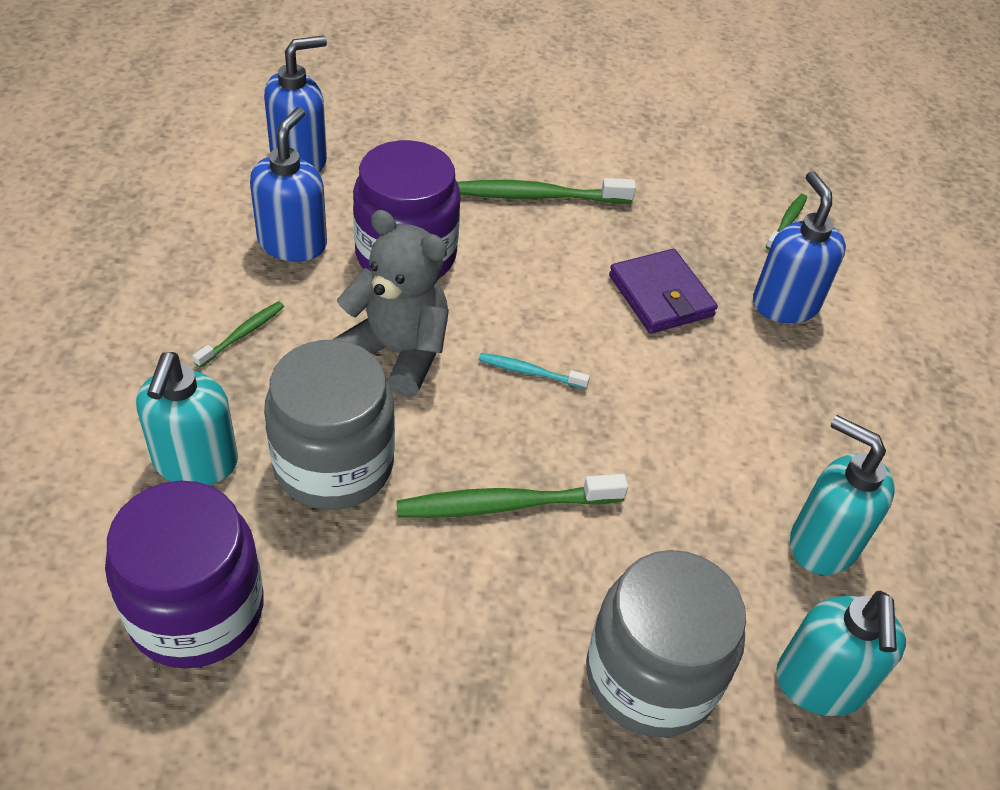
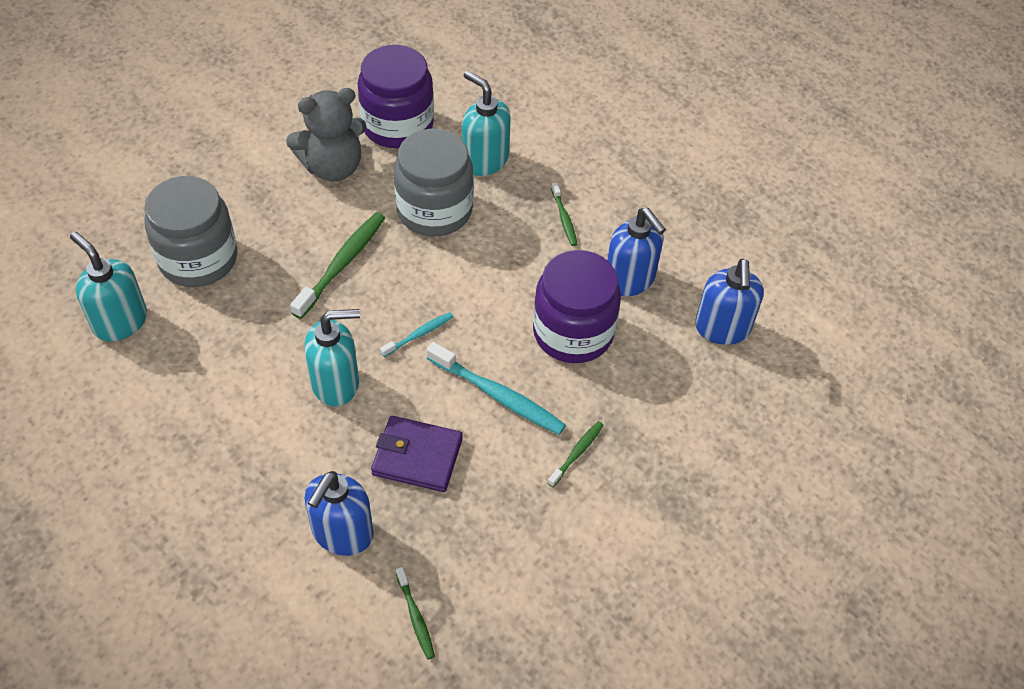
camera: 130 degrees right, 5 degrees up
grey teddy bear [333,210,449,397] -> grey teddy bear moved to [286,88,367,181]
green toothbrush [457,178,636,203] -> green toothbrush [548,421,604,487], size x0.54
blue soap dispenser [753,171,846,323] -> blue soap dispenser turned 90 degrees clockwise [305,471,374,556]
turquoise soap dispenser [790,415,895,575] -> turquoise soap dispenser moved to [304,309,360,406]
none -> turquoise toothbrush [427,342,566,435]

